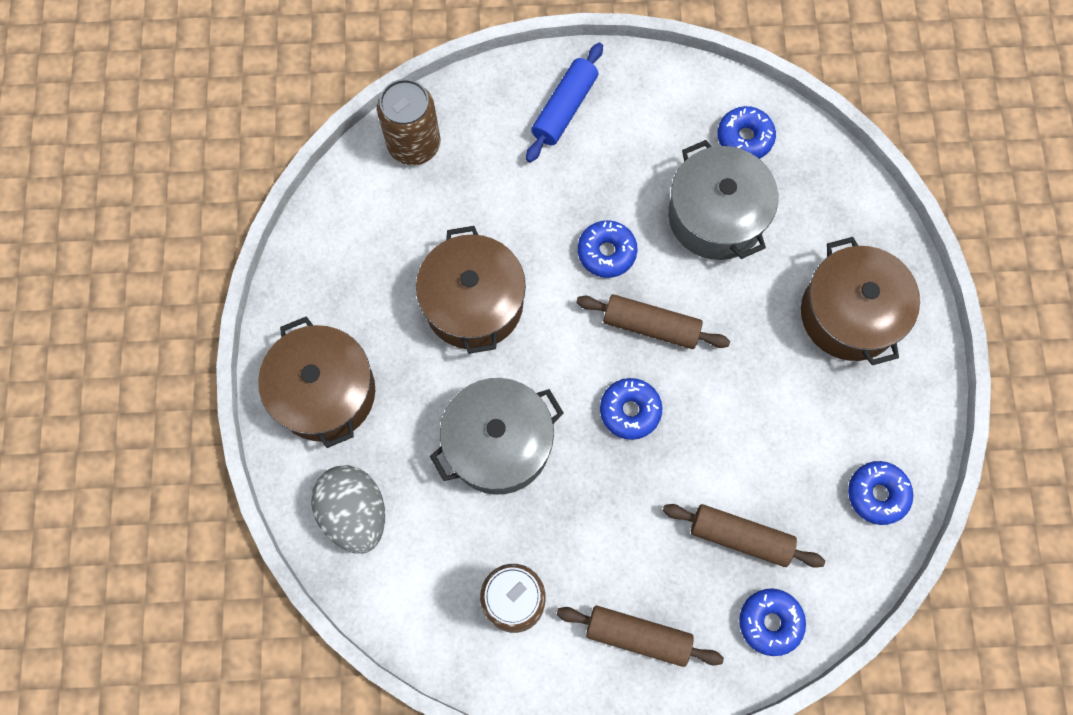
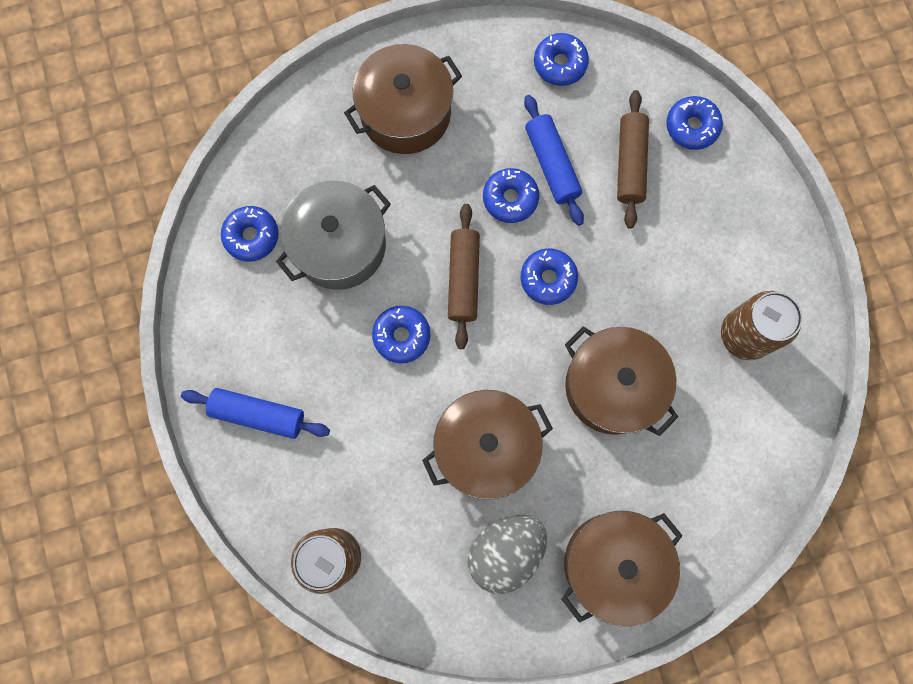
camera: 105 degrees left, 5 degrees up
grey egg [311,465,385,554] -> grey egg moved to [468,515,547,594]
grey pot [430,378,564,495] -> brown pot [565,326,678,436]
brown rolling pin [557,606,724,667] -> none
none -> blue donut [483,168,539,223]
none -> blue rolling pin [524,95,584,226]

